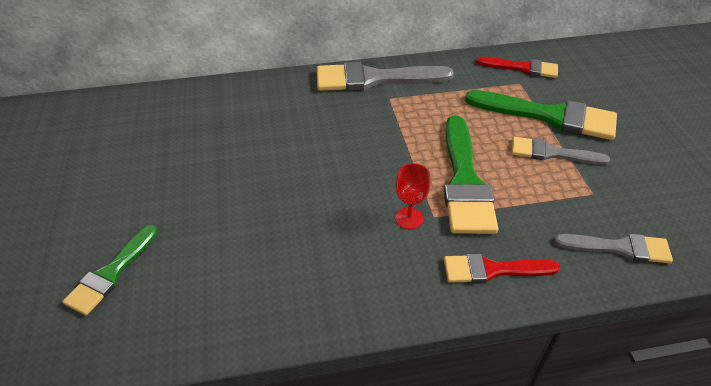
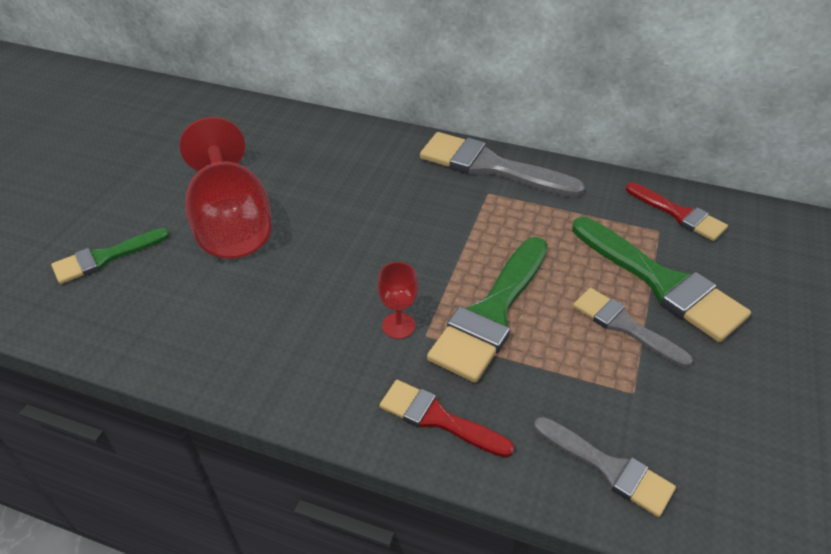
camera: 30 degrees right, 0 degrees up
none -> red goblet [180,117,272,259]

